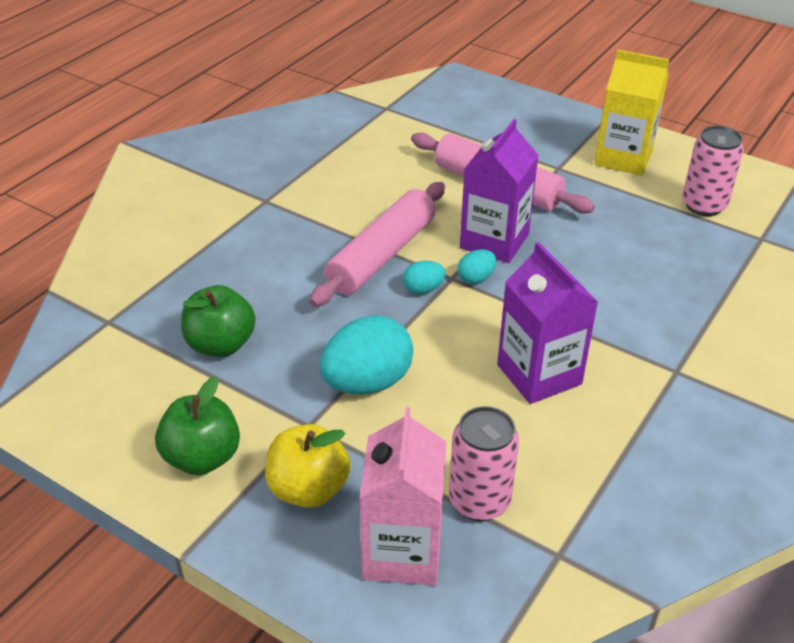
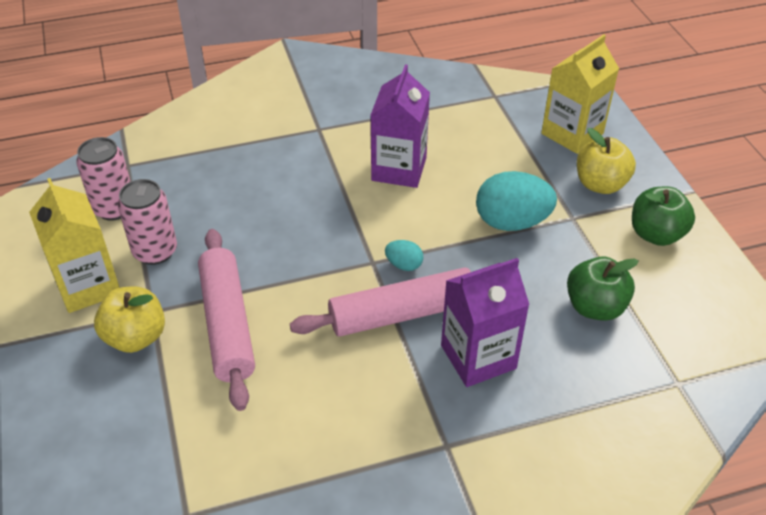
camera: 140 degrees left, 5 degrees up
pink carton [360,407,446,586] -> yellow carton [541,34,619,154]
pink can [449,406,519,521] -> pink can moved to [118,179,177,265]
turquoise egg [458,249,496,284] -> none
purple carton [460,119,539,263] -> purple carton moved to [441,258,529,387]
none -> yellow apple [94,286,165,353]

